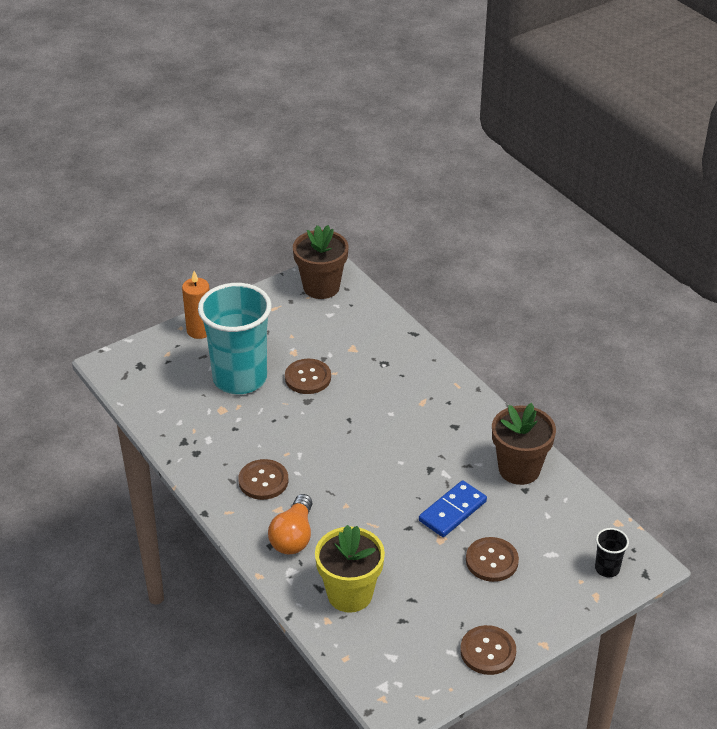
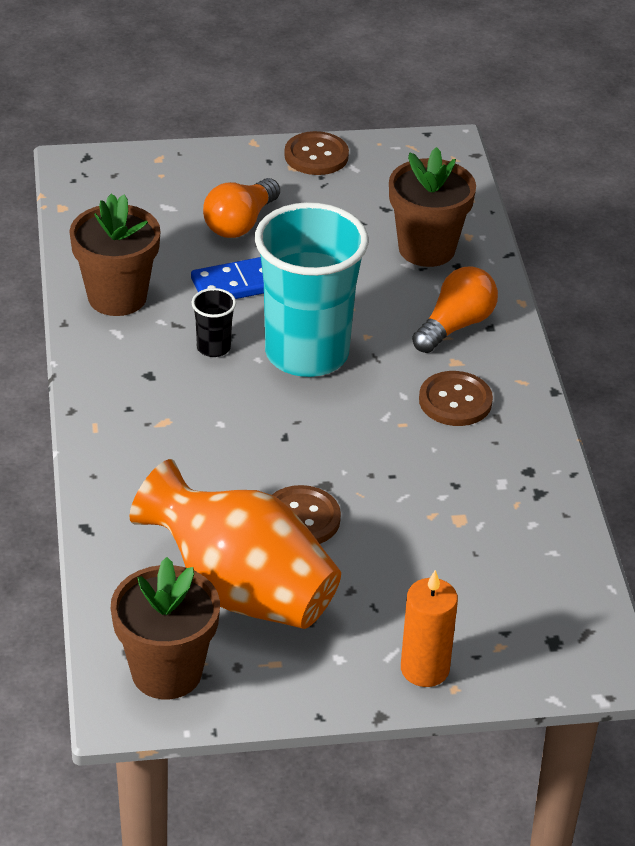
camera: 155 degrees left, 0 degrees up
turquoise cup [198,283,272,394] -> turquoise cup moved to [255,202,368,377]
yellow flower pot [315,525,385,613] -> brown flower pot [389,147,476,267]
brown button [466,537,519,582] -> orange light bulb [203,178,280,238]
black cup [595,528,629,577] -> black cup moved to [192,288,236,357]
none -> orange vase [130,459,341,629]

